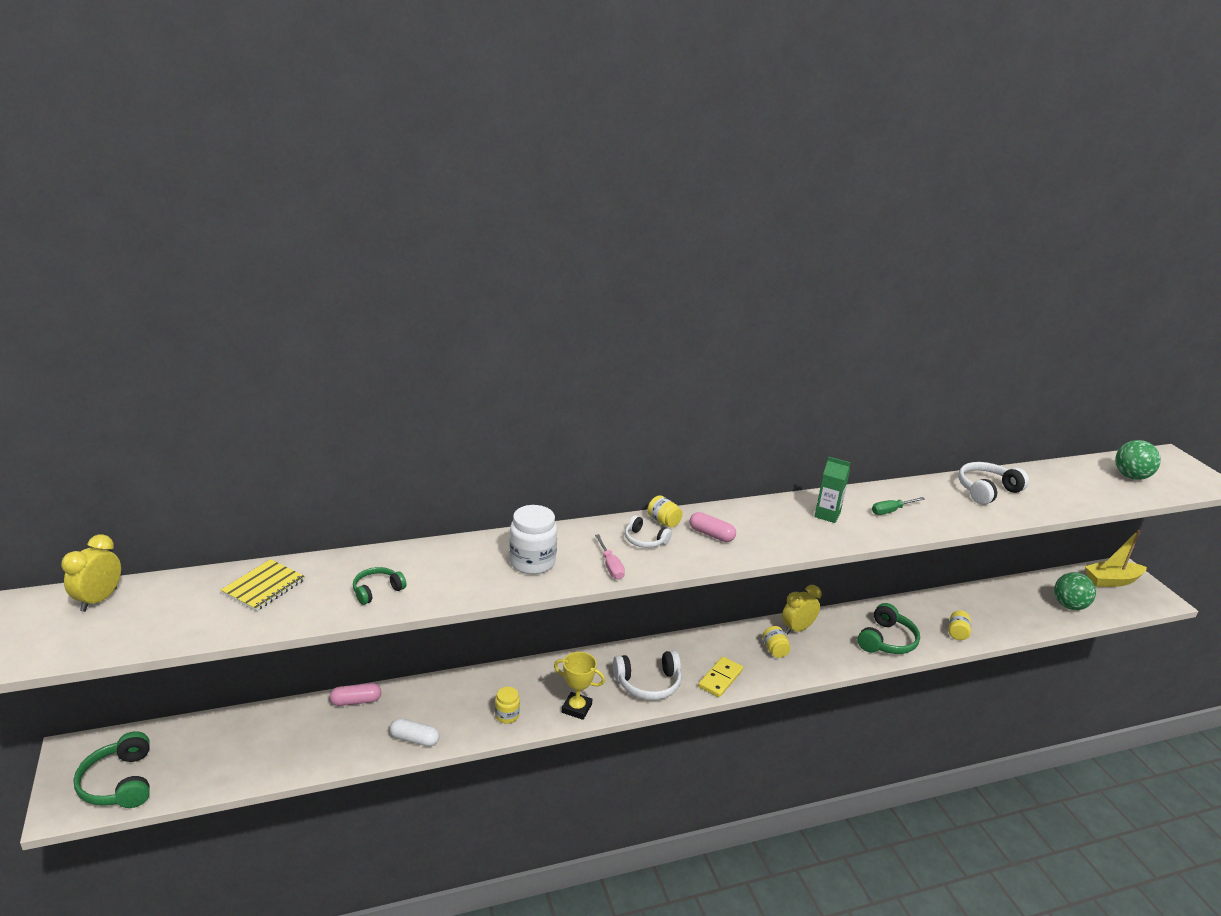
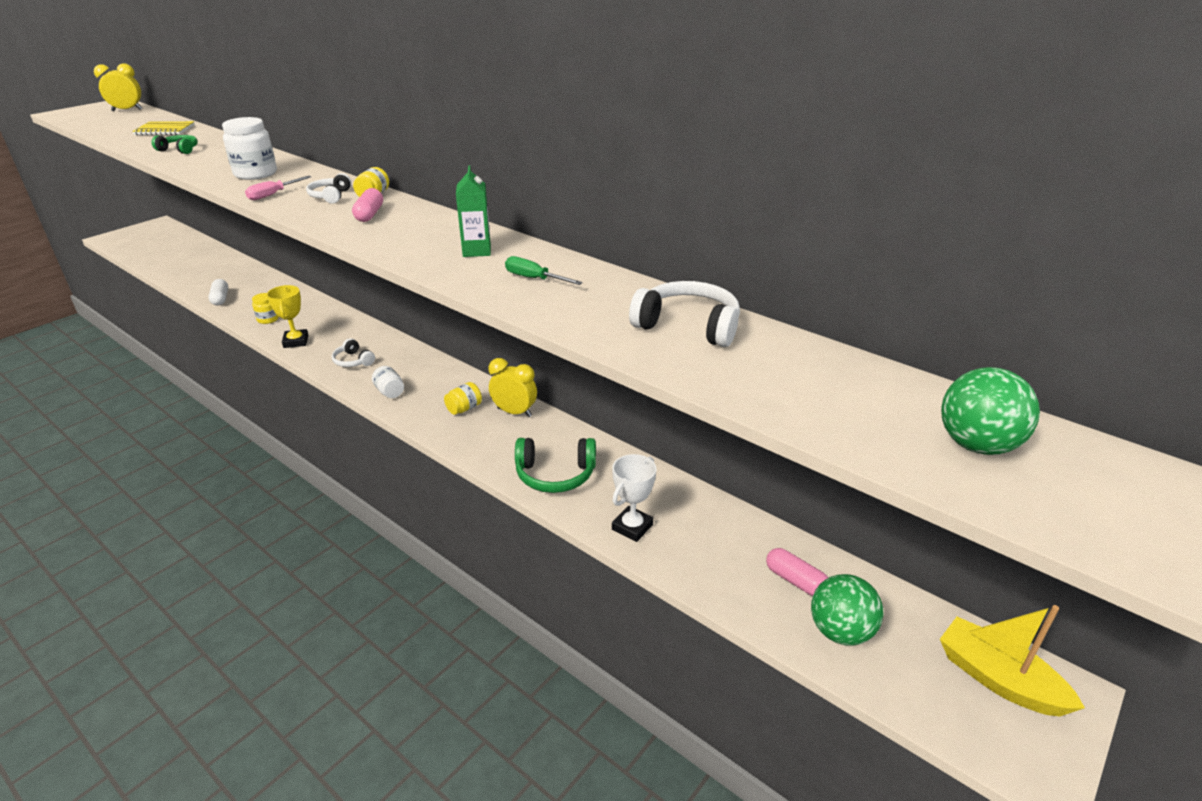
camera: 60 degrees right, 5 degrees up
green headphones [73,731,150,808] -> none
pink capsule [330,683,381,706] -> pink capsule moved to [766,548,828,596]
white headphones [613,650,682,700] -> white headphones [332,338,375,367], size x0.61
yellow domino [698,657,743,697] -> white jar [372,366,404,398]
yellow jar [949,610,971,640] -> white trophy [612,454,656,542]

